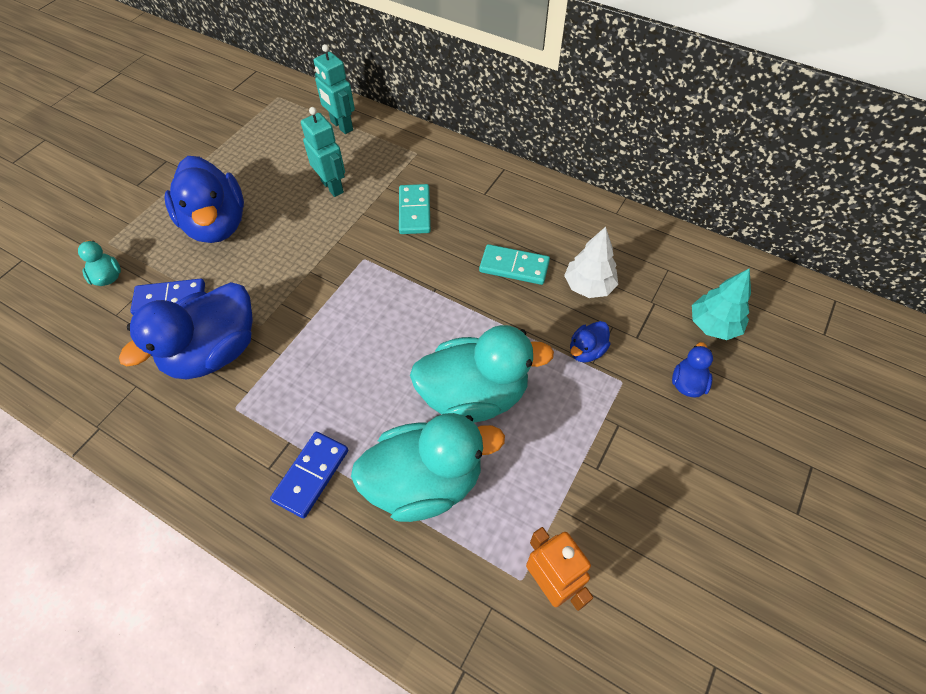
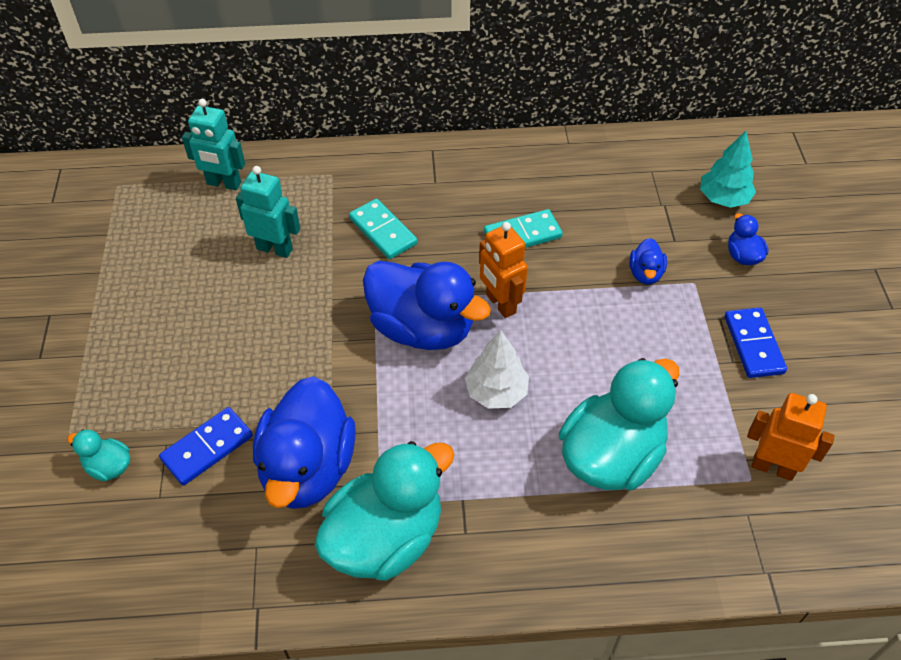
camera: 35 degrees left, 5 degrees down
blue duck [164,156,244,243] -> blue duck moved to [363,261,491,350]
blue domino [270,432,348,518] -> blue domino moved to [725,307,787,378]
turquoise duck [410,325,554,423] -> turquoise duck moved to [315,441,454,581]
white tree [564,227,618,298] -> white tree moved to [465,330,529,409]
none -> orange robot [479,222,528,318]

